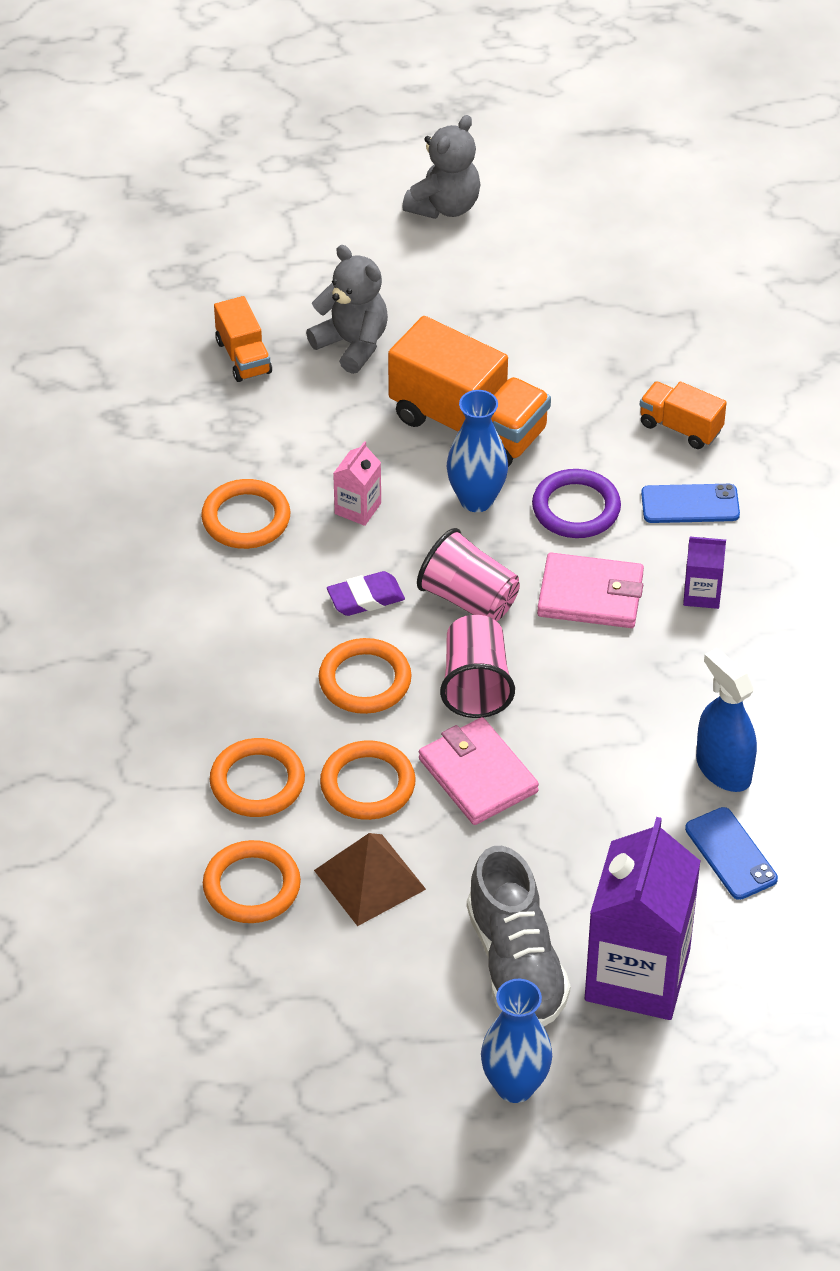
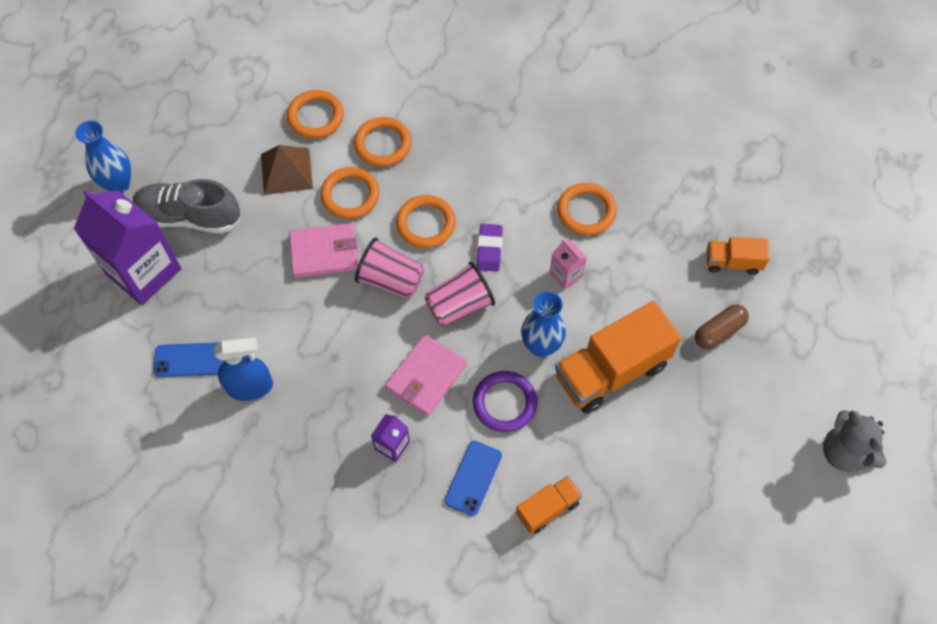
camera: 115 degrees right, 15 degrees up
grey teddy bear [306,245,388,374] -> brown capsule [695,304,749,349]

